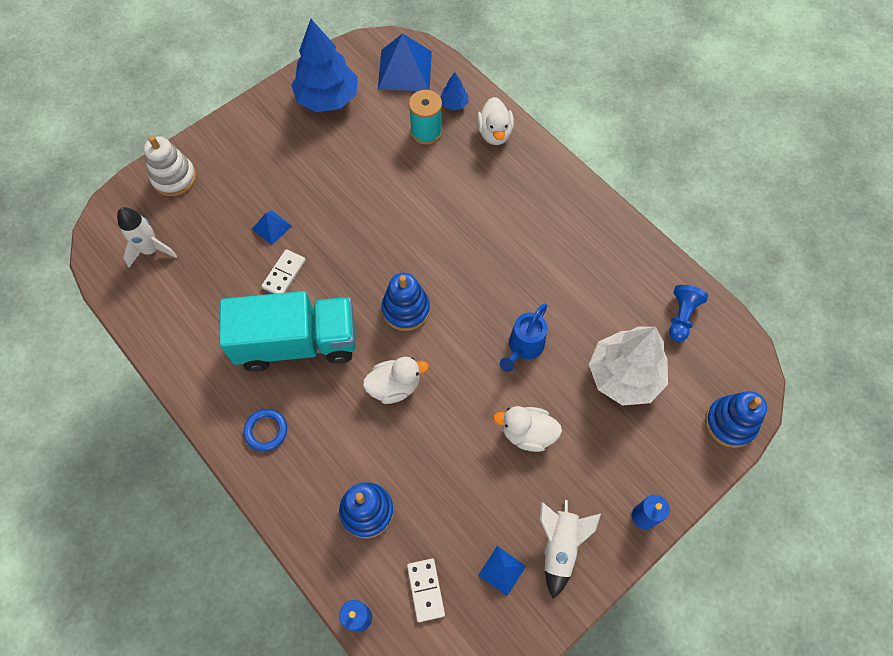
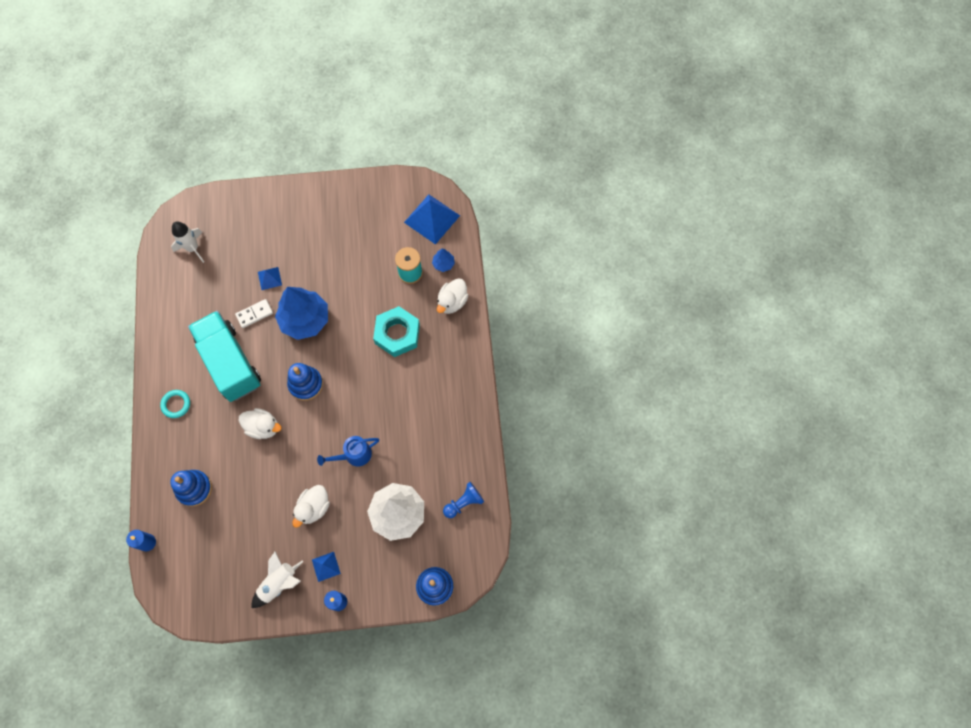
camera: 35 degrees right, 5 degrees up
white stacking toy [144,136,196,196] -> none
turquoise truck [220,291,356,372] -> turquoise truck turned 150 degrees counterclockwise [188,311,261,402]
blue ring [244,409,287,451] -> turquoise ring [160,390,190,418]
blue tree [291,19,358,112] -> blue tree moved to [275,287,328,340]
white domino [407,558,445,622] -> none
blue pyramid [478,546,526,596] -> blue pyramid moved to [312,552,341,582]
white duck [493,406,562,452] -> white duck turned 105 degrees counterclockwise [292,485,330,528]
none -> turquoise nut [373,306,420,357]

